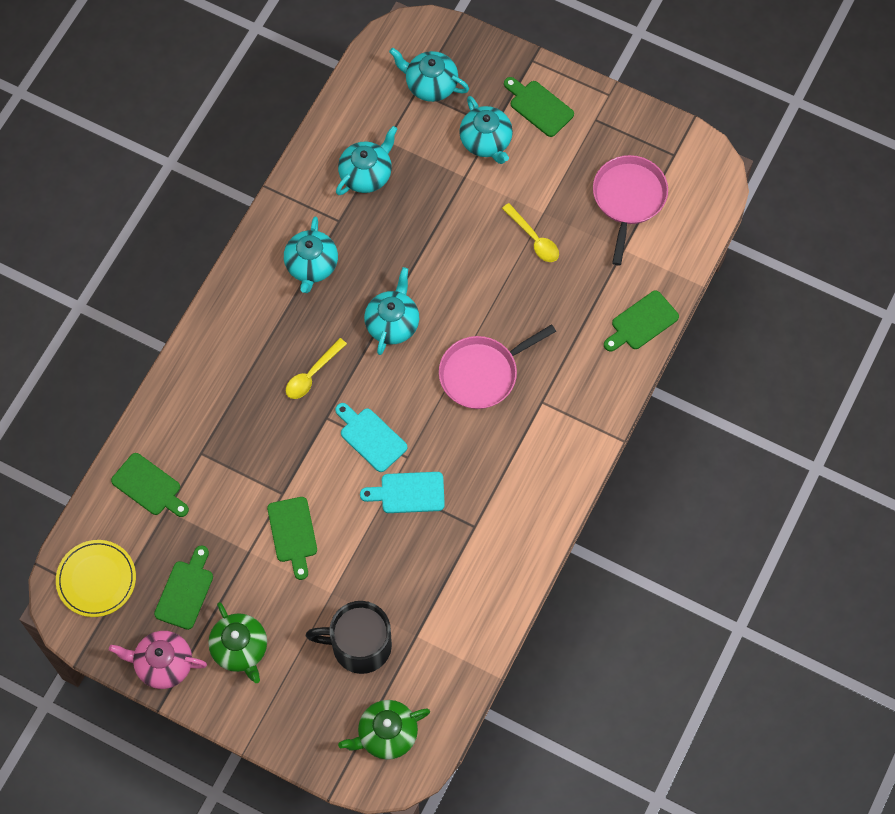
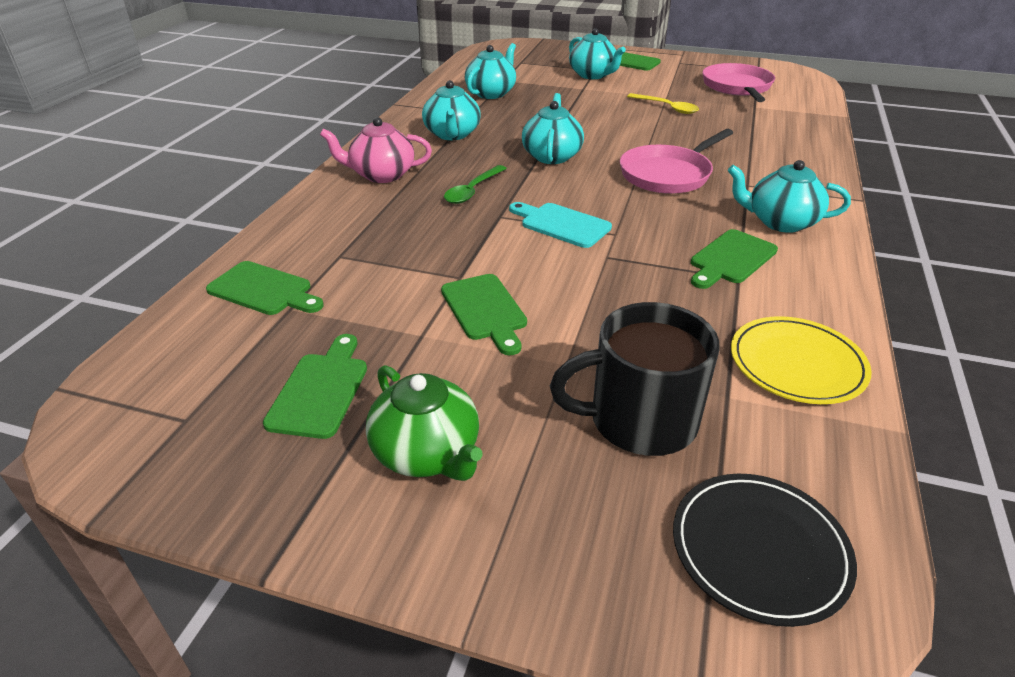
camera: 10 degrees left, 30 degrees down
yellow plate [56,540,136,617] -> yellow plate moved to [731,316,872,404]
pink teapot [109,631,207,689] -> pink teapot moved to [320,117,432,183]
yellow spoon [286,338,347,399] -> green spoon [444,165,507,204]
green teapot [338,700,430,760] -> black plate [673,474,857,627]
turquoise cutting board [360,472,445,513] -> none
turquoise teapot [389,48,469,102] -> turquoise teapot moved to [728,160,851,233]
green cutting board [604,291,679,352] -> green cutting board moved to [691,229,778,289]

